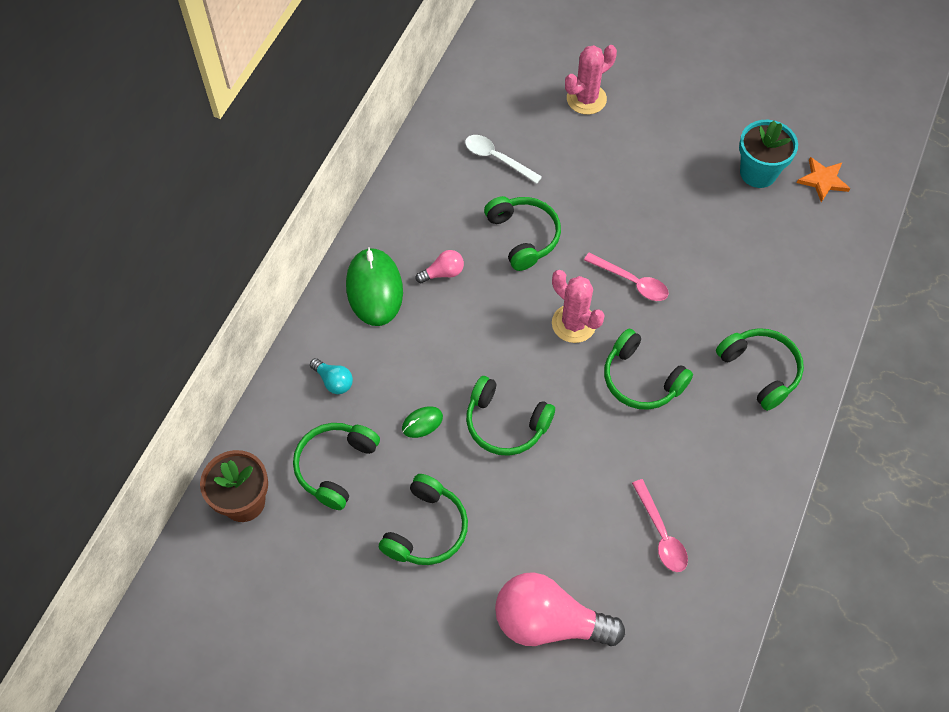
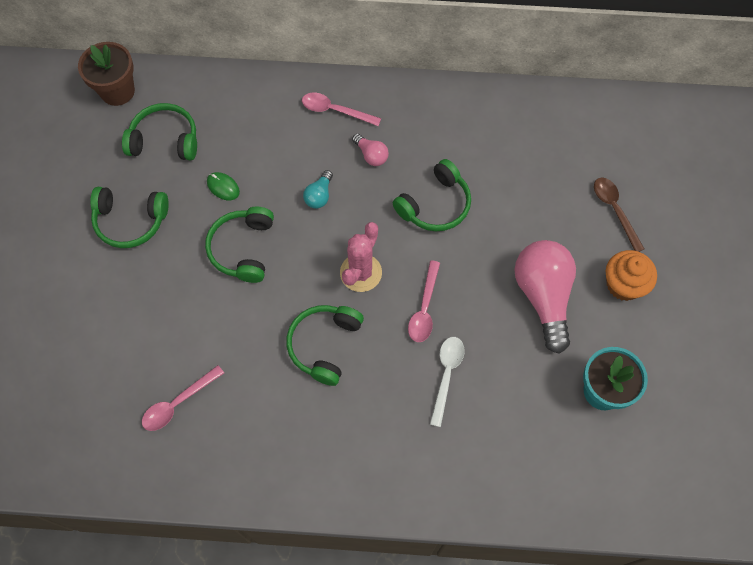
camera: 70 degrees right, 5 degrees up
turquoise light bulb [310,358,353,394] -> turquoise light bulb moved to [303,170,333,209]
green mouse [346,247,403,326] -> pink spoon [302,93,381,126]
white spoon [465,135,542,184] -> white spoon moved to [430,337,465,427]
pink light bulb [495,572,625,646] -> pink light bulb moved to [514,240,576,354]
pink cactus [565,45,617,115] -> brown spoon [594,178,644,252]
green headphones [716,328,804,411] -> none
orange star [797,157,851,202] -> none
none -> orange cupcake [606,250,657,301]

